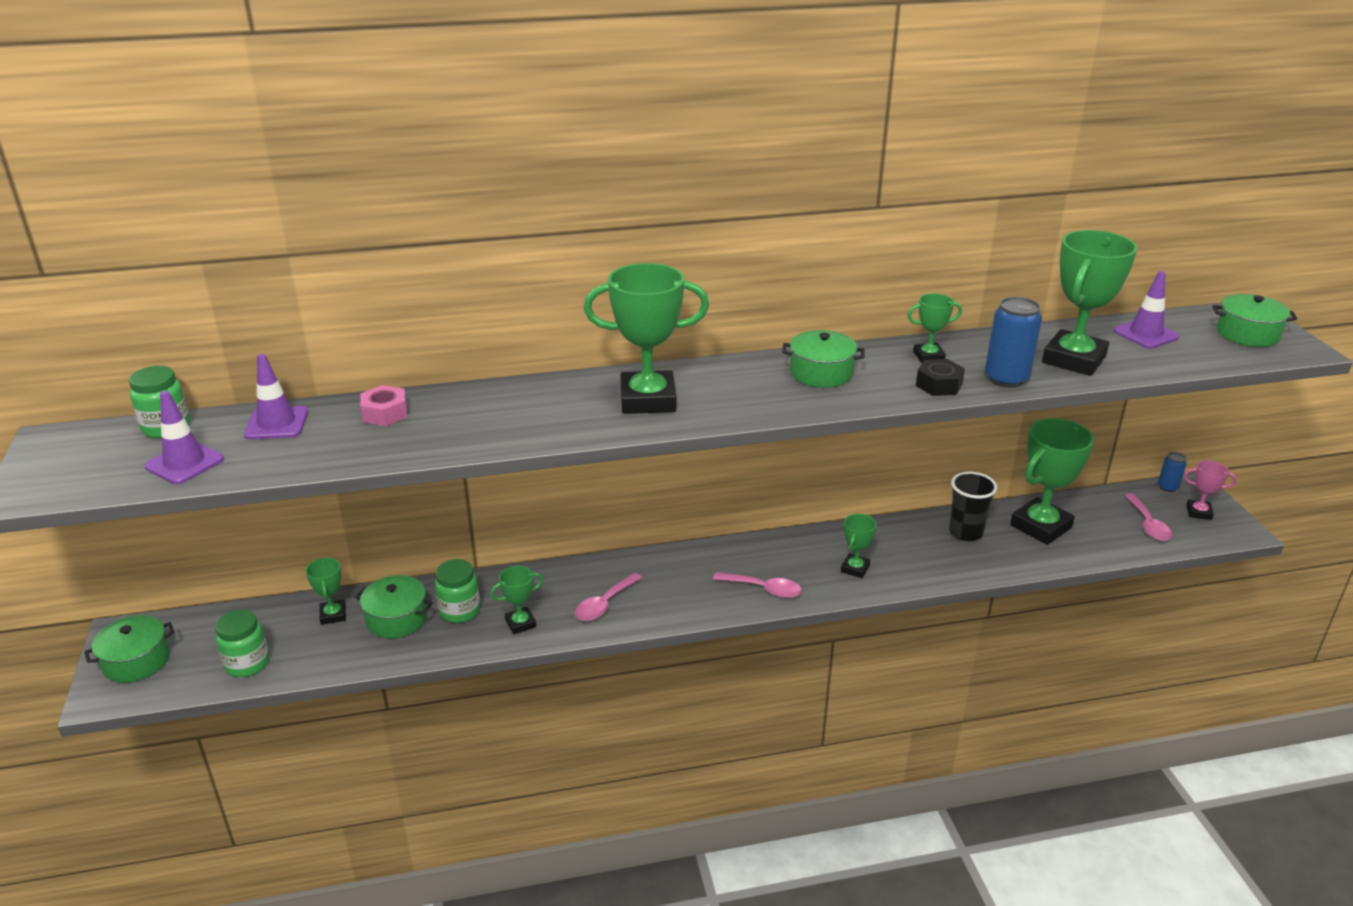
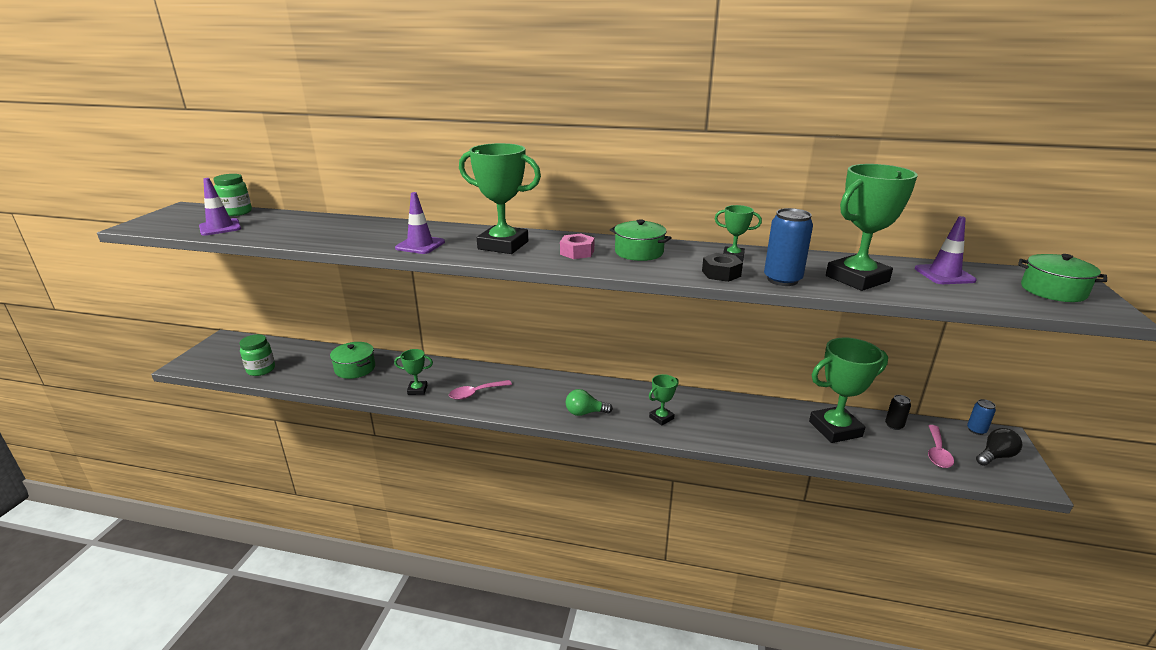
camera: 25 degrees right, 5 degrees down
green pot [84,615,175,683] -> none
purple traffic cone [244,354,308,439] -> purple traffic cone moved to [395,192,445,254]
green trophy [306,557,346,625] -> none
pink nut [360,385,408,426] -> pink nut moved to [560,234,594,259]
green jar [435,559,480,623] -> none
pink spoon [713,572,802,598] -> green light bulb [566,389,613,416]
black cup [949,472,997,542] -> none
pink trophy [1184,460,1237,520] -> black light bulb [976,428,1022,466]
none -> black can [885,395,911,430]

